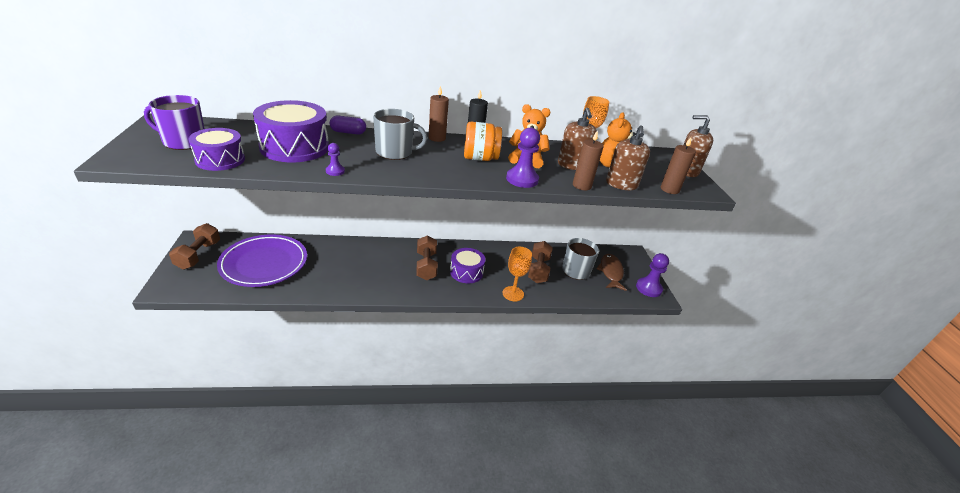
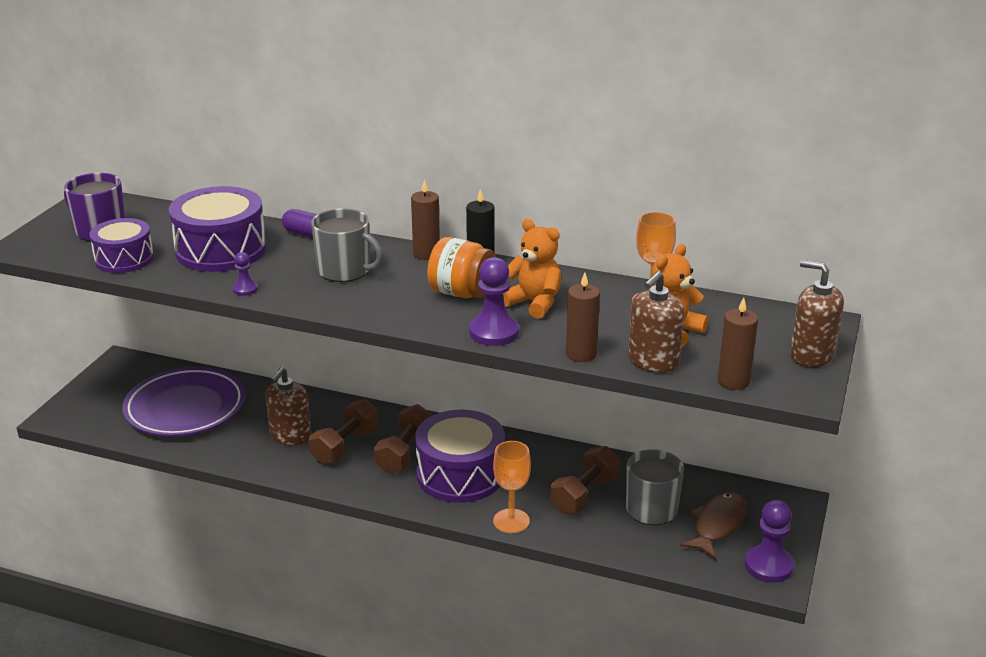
camera: 30 degrees right, 5 degrees down
brown dumbbell [169,223,220,270] -> brown dumbbell moved to [309,399,378,464]
purple drum [450,248,485,283] -> purple drum [415,410,505,503], size x1.59
brown soap dispenser [558,108,597,170] -> brown soap dispenser moved to [265,367,311,446]

